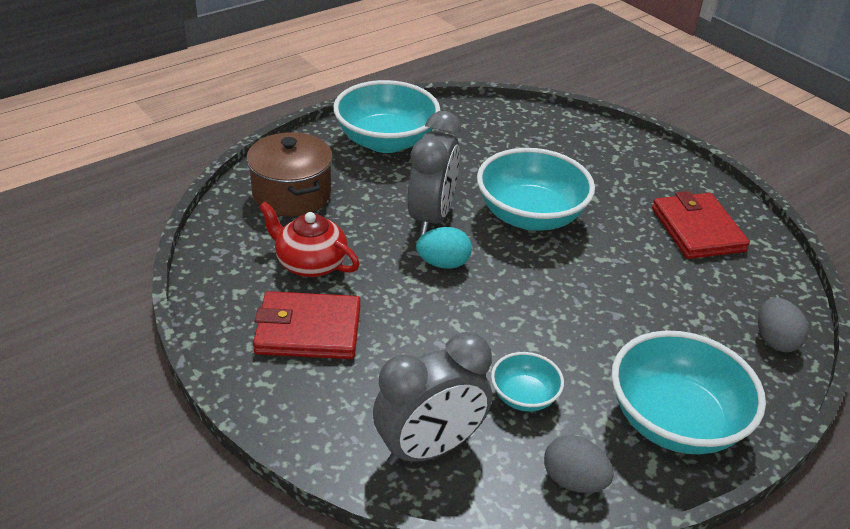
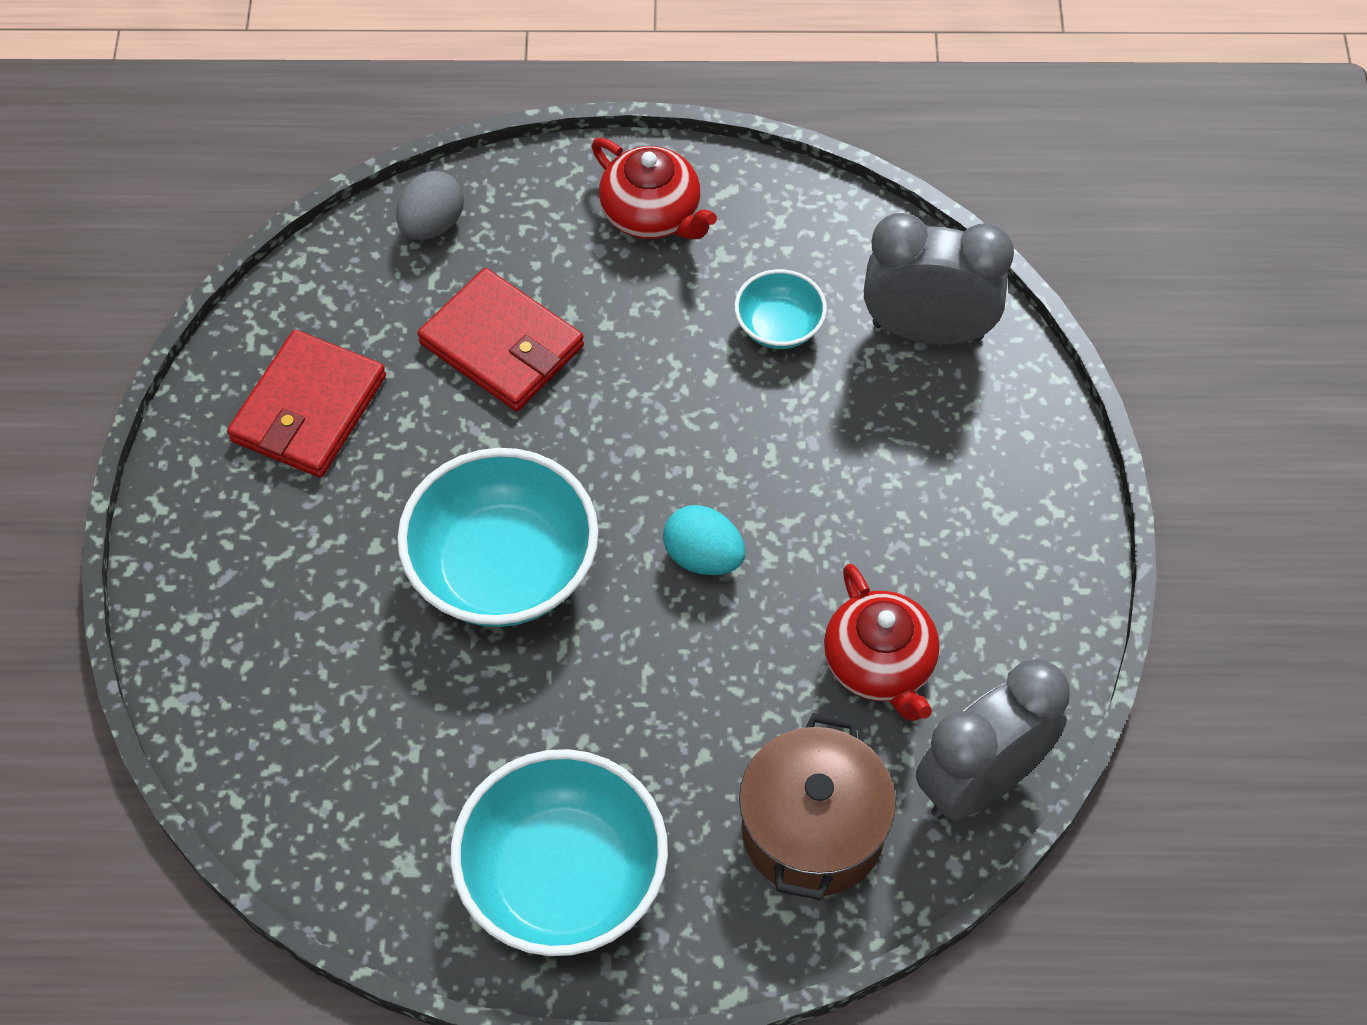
camera: 140 degrees left, 20 degrees up
red wallet [253,291,361,359] -> red wallet moved to [417,268,584,411]
grey clock [407,111,461,235] -> grey clock moved to [916,659,1070,820]
grey egg [544,435,614,493] -> none
turquoise bowl [611,330,766,454] -> red teapot [592,138,717,239]

